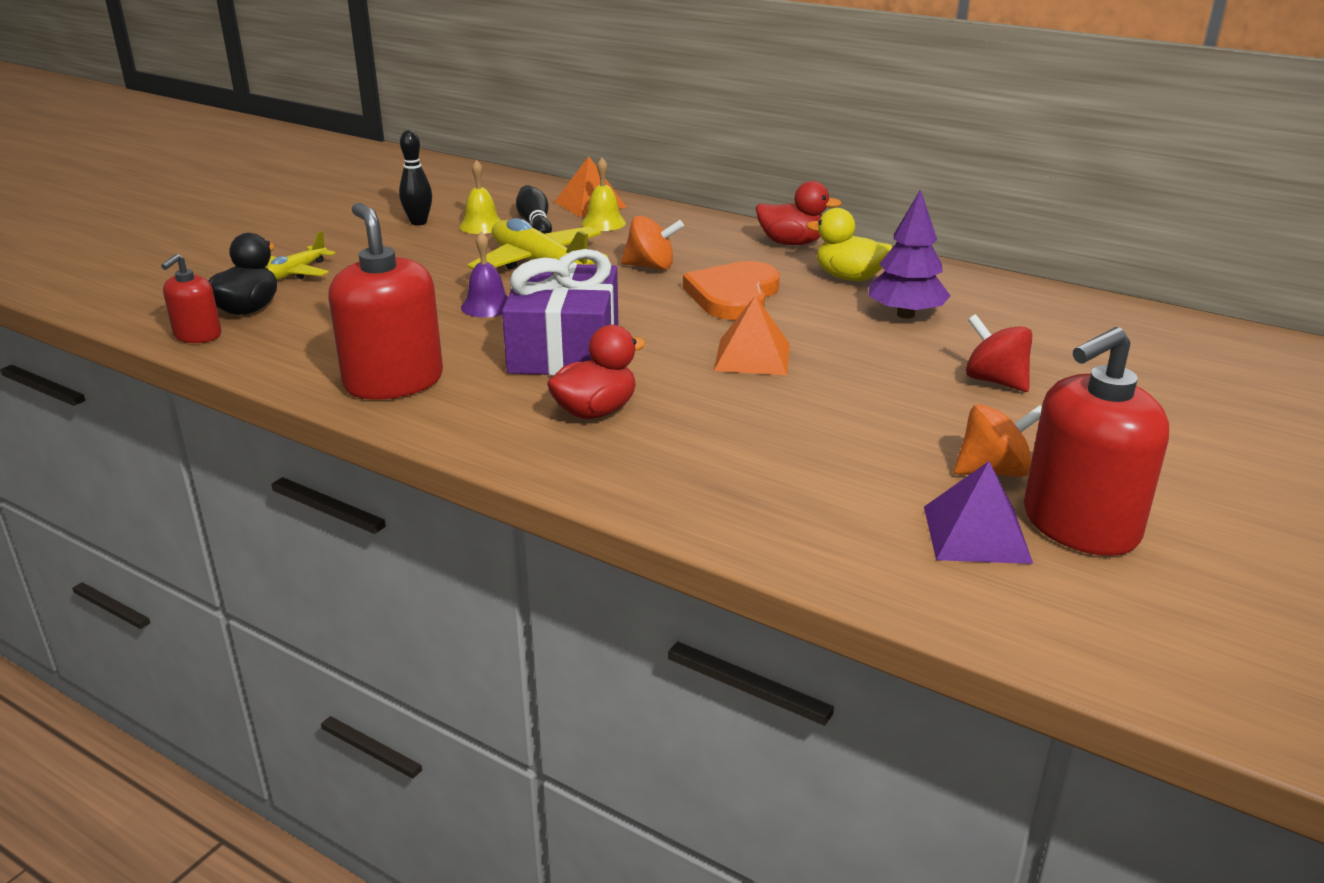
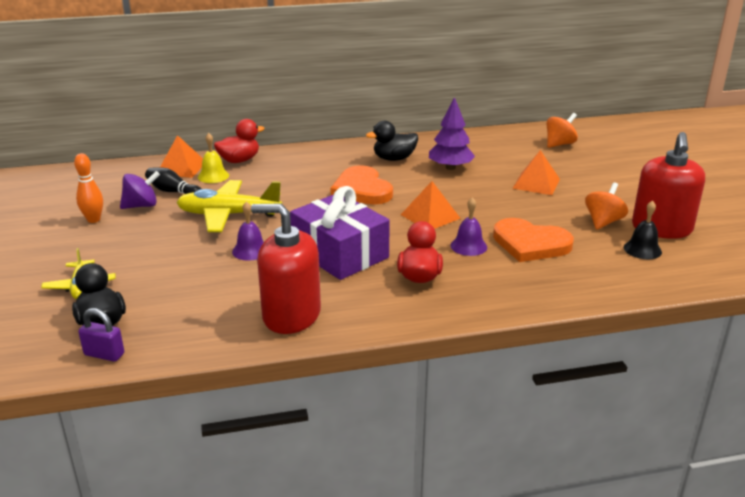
camera: 45 degrees left, 0 degrees up
red soap dispenser [161,254,221,343] -> purple padlock [78,308,124,362]
black bowling pin [399,130,432,226] -> orange bowling pin [74,153,103,223]
yellow bell [459,160,501,234] -> purple spinning top [120,171,160,209]
orange spinning top [621,215,684,270] -> orange spinning top moved to [547,113,578,148]
red duck [756,181,842,245] -> red duck moved to [214,119,265,163]
yellow duck [806,208,892,281] -> black duck [366,121,418,161]
purple pyramid [924,461,1033,564] -> black bell [624,200,662,259]
red spinning top [966,314,1032,392] -> orange pyramid [512,150,560,195]
none -> purple bell [451,197,487,256]
none -> orange heart [493,218,574,262]

